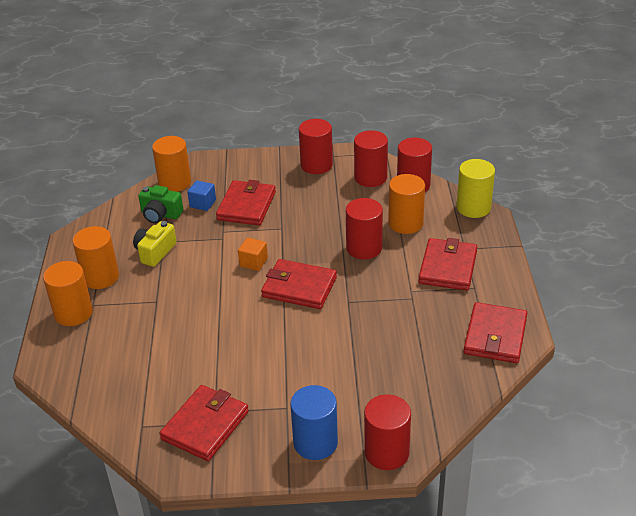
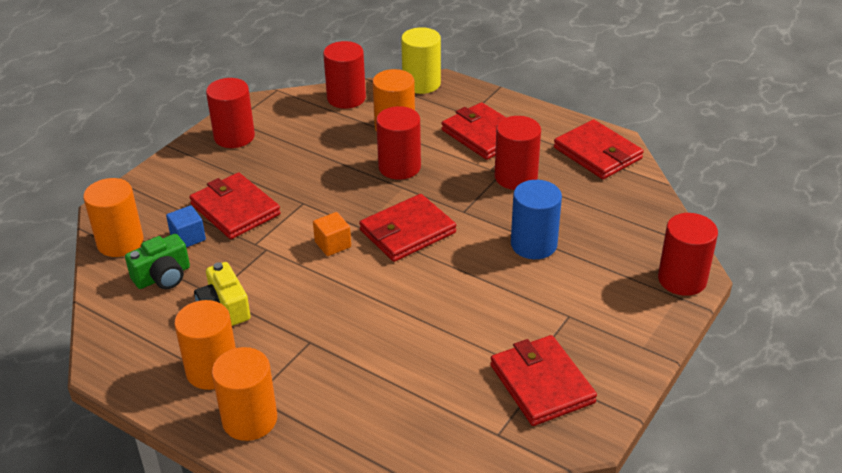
camera: 55 degrees left, 0 degrees up
blue cylinder [291,385,338,460] -> blue cylinder moved to [511,180,562,259]
red cylinder [354,130,388,187] -> red cylinder moved to [495,116,541,190]

